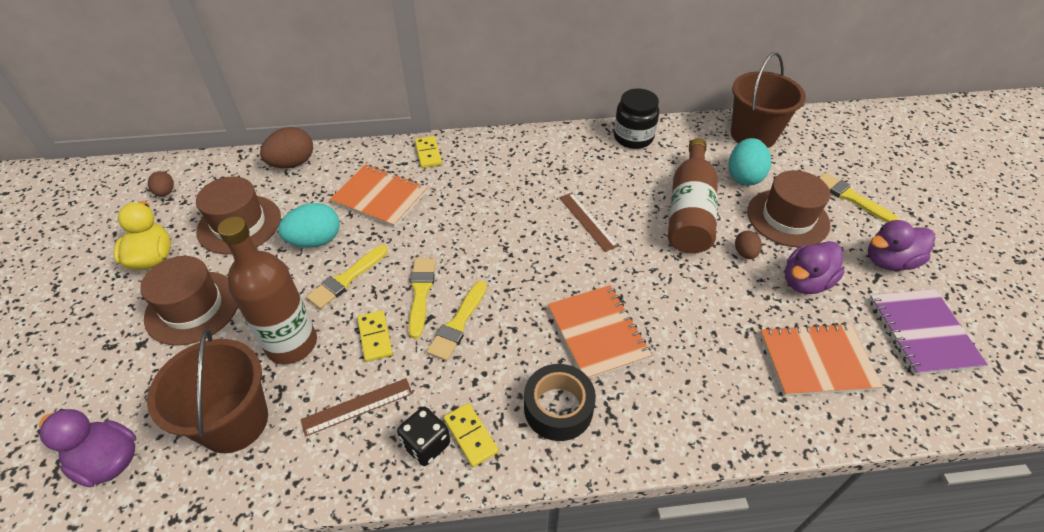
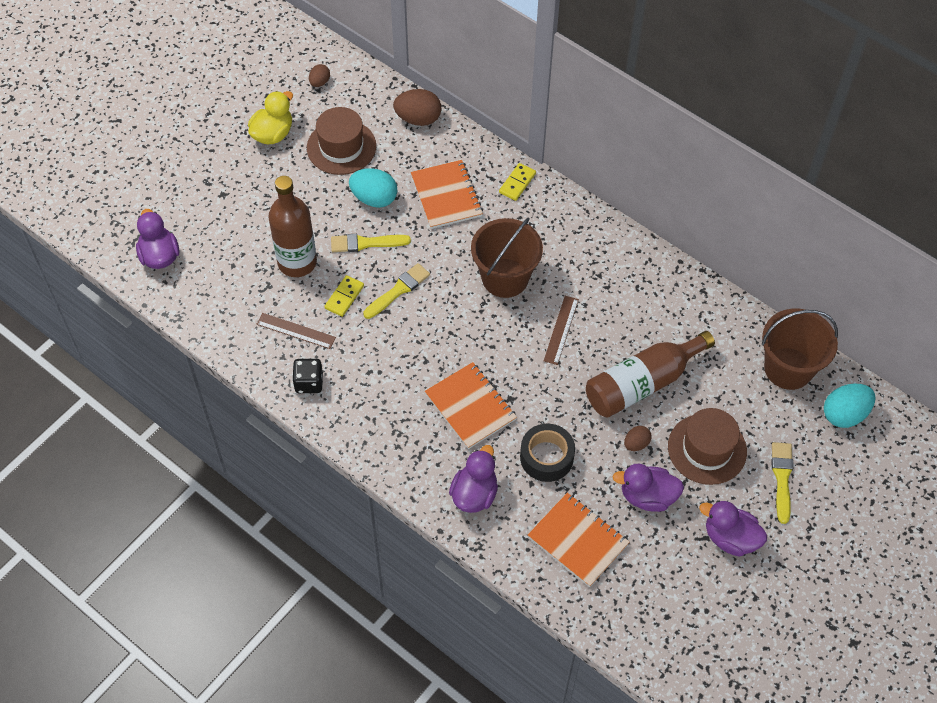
camera: 45 degrees right, 10 degrees up
brown hat [140,256,238,346] -> none
brown bucket [147,328,268,453] -> brown bucket moved to [471,217,543,298]
yellow brush [426,281,487,361] -> none
yellow domino [444,403,499,467] -> none
black tape [524,364,596,441] -> black tape moved to [520,424,575,482]
orange notebook [548,285,652,379] -> orange notebook turned 60 degrees counterclockwise [425,362,517,449]
black jar [614,89,659,149] -> none
turquoise egg [729,138,771,185] -> turquoise egg moved to [824,384,875,428]
purple notebook [869,289,988,375] -> none
none -> purple duck [449,445,498,513]

